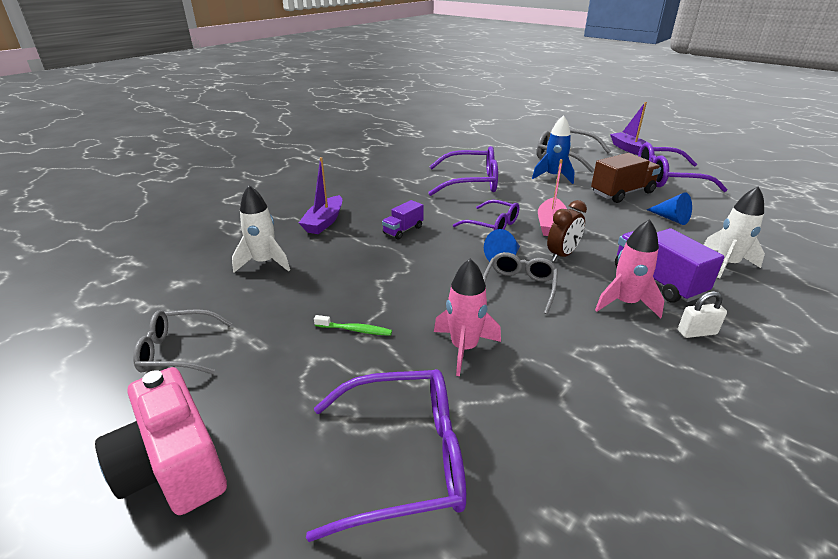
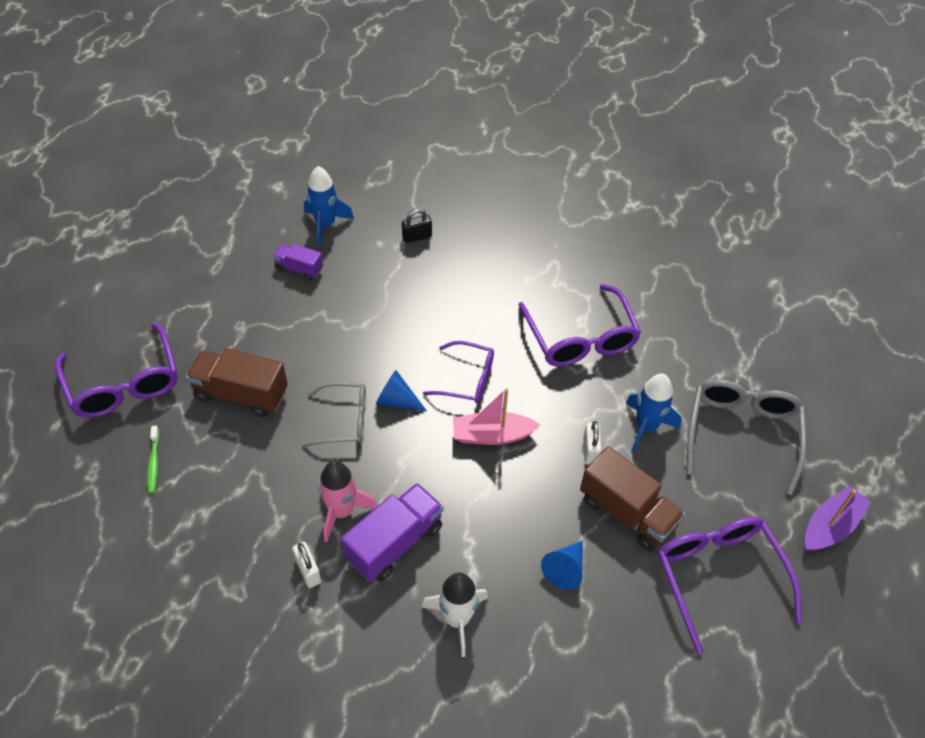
camera: 70 degrees right, 20 degrees up
pink camera [95,367,227,515] -> none
grey glasses [133,309,232,374] -> none
white rocket [232,185,290,272] -> blue rocket [304,166,354,246]
purple boat [299,157,342,234] -> black padlock [402,209,432,243]
green toothbrush [314,315,392,336] -> green toothbrush moved to [147,426,159,494]
purple truck [382,200,424,239] -> purple truck moved to [272,244,323,281]
pink rocket [434,258,501,376] -> brown truck [186,348,288,418]
purple glasses [453,200,520,230] -> purple glasses turned 90 degrees counterclockwise [423,341,494,404]
brown clock [547,200,587,261] -> none
none -> white padlock [583,421,601,465]

